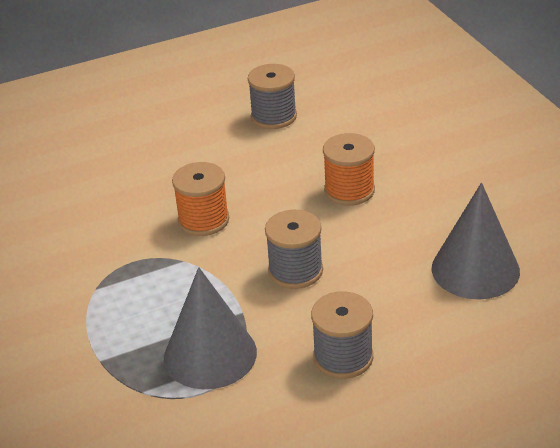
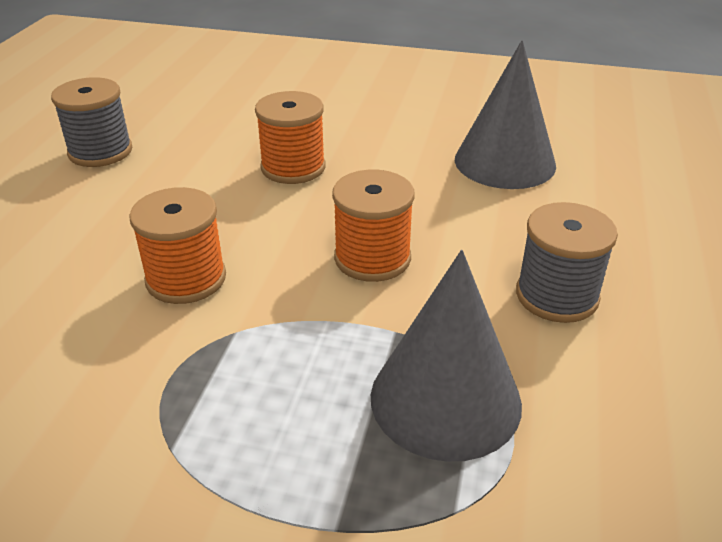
camera: 55 degrees left, 0 degrees up
grey spool [265,210,323,289] -> orange spool [332,170,415,282]

